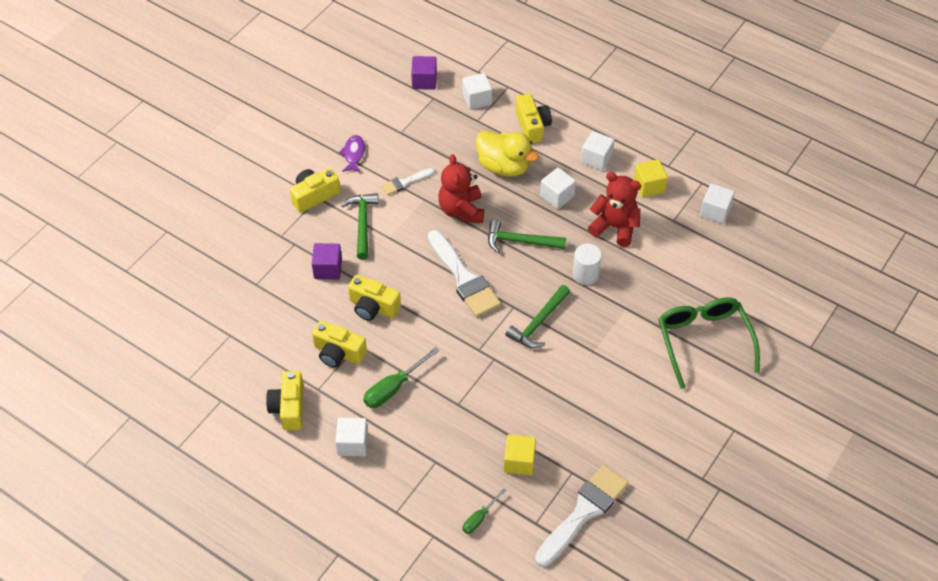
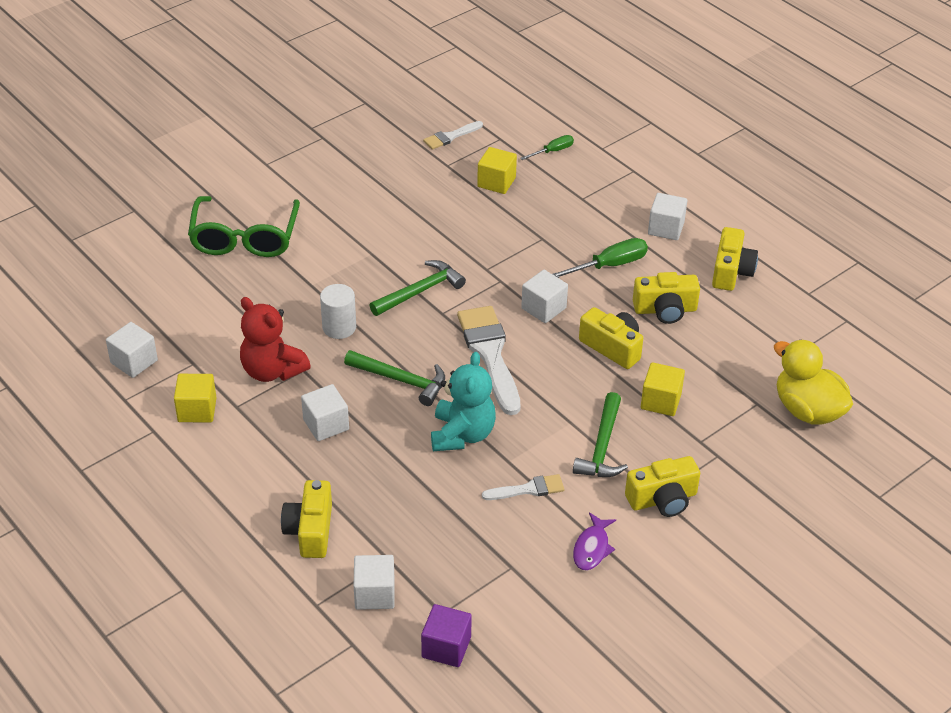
camera: 165 degrees left, 10 degrees down
purple cube [312,243,342,280] -> yellow cube [641,362,685,416]
yellow camera [312,321,367,368] -> yellow camera turned 135 degrees clockwise [633,272,700,324]
red teddy bear [438,154,484,223] -> turquoise teddy bear [431,352,496,451]
yellow duck [476,130,539,177] -> yellow duck moved to [774,340,853,425]
white brush [535,465,629,567] -> white brush [423,121,483,150], size x0.52
white cube [581,131,614,171] -> white cube moved to [521,270,568,323]

